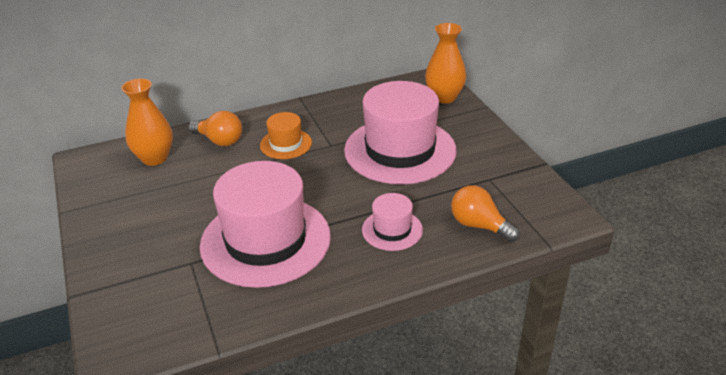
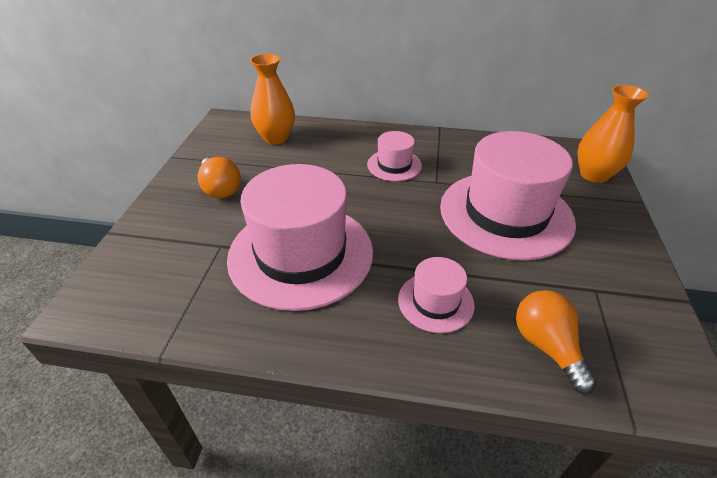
camera: 30 degrees right, 5 degrees up
orange light bulb [189,111,242,146] -> orange light bulb moved to [197,157,241,198]
orange hat [260,112,312,159] -> pink hat [367,131,422,181]

